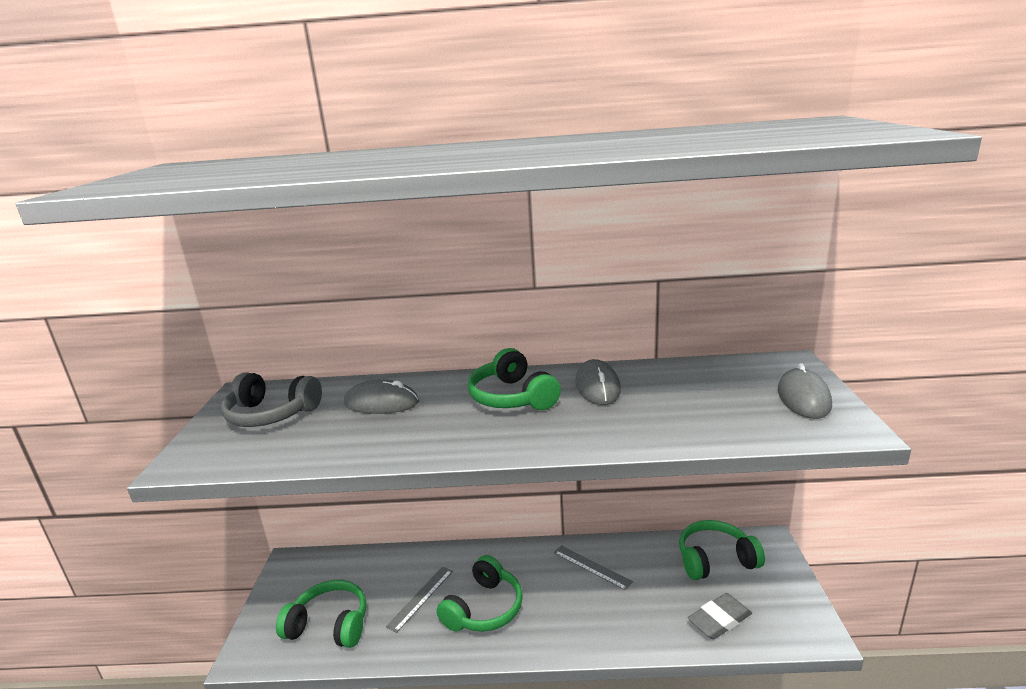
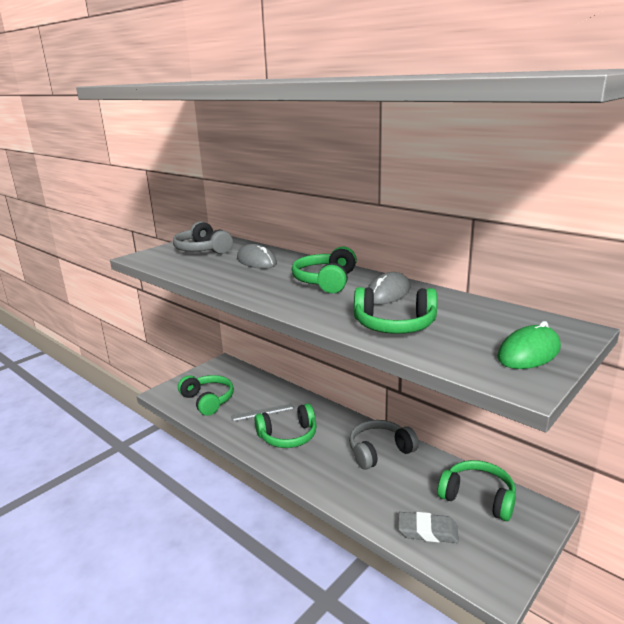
camera: 40 degrees right, 0 degrees up
grey ruler [554,545,633,591] -> grey headphones [349,420,419,470]
grey mouse [778,363,832,419] -> green mouse [497,321,561,369]
none -> green headphones [354,287,437,334]

